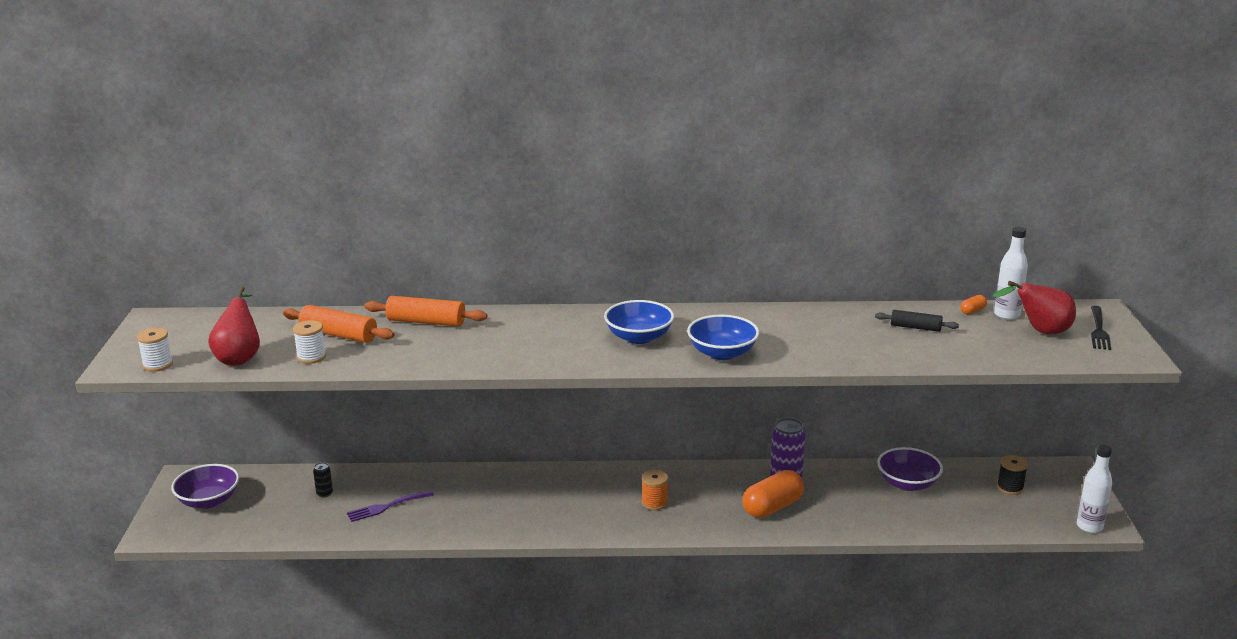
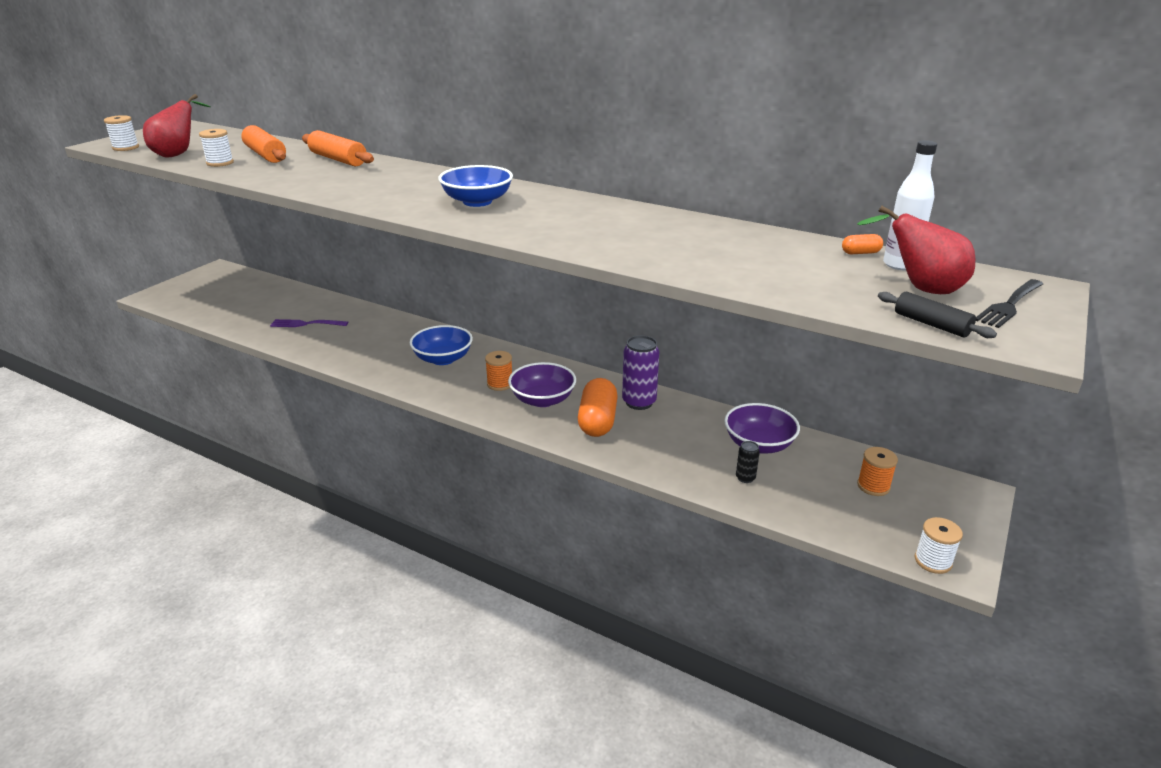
camera: 30 degrees right, 5 degrees up
purple bowl [171,464,239,509] -> purple bowl moved to [508,362,576,407]
black can [313,462,333,498] -> black can moved to [736,441,760,483]
blue bowl [687,315,759,360] -> blue bowl moved to [410,325,473,365]
orange capsule [743,470,804,518] -> orange capsule turned 75 degrees counterclockwise [578,378,618,437]
black rolling pin [875,310,959,332] -> black rolling pin moved to [878,292,997,338]
black spool [997,455,1028,495] -> orange spool [857,447,898,496]
white bottle [1077,445,1112,533] -> white spool [915,517,963,574]

